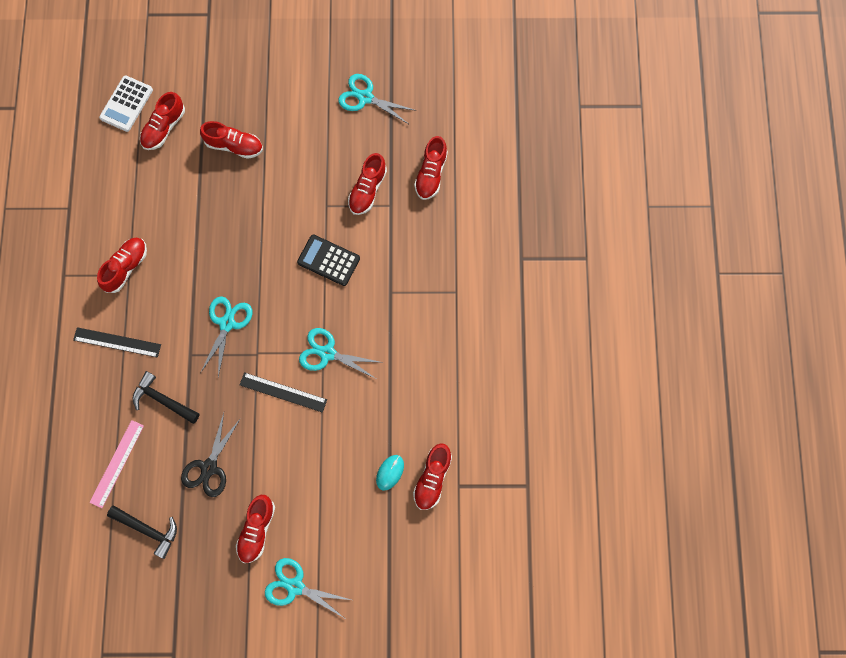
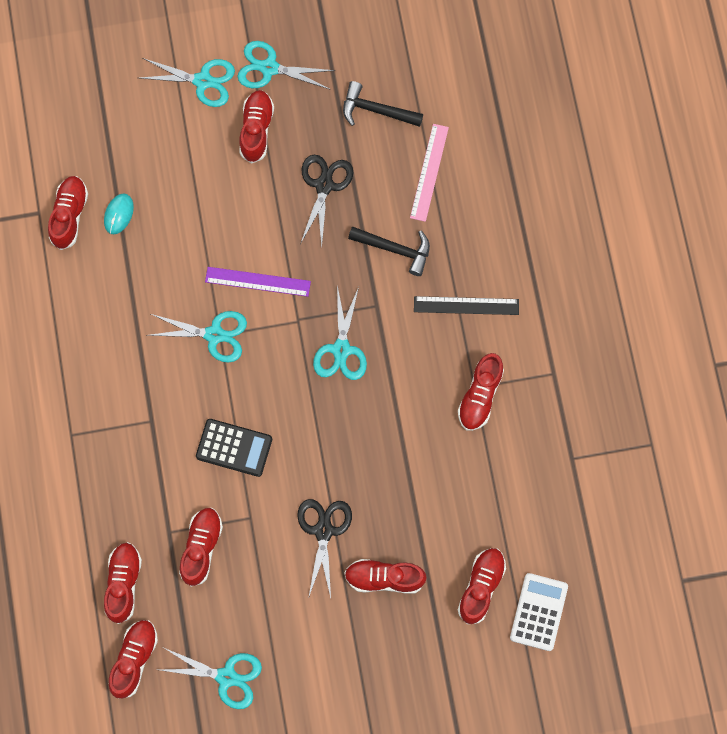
camera: 170 degrees right, 0 degrees up
black ruler [240,372,327,413] -> purple ruler [205,267,311,297]
none -> red shoe [109,620,158,699]
none -> turquoise scissors [237,41,335,90]
none -> black scissors [297,499,352,599]

